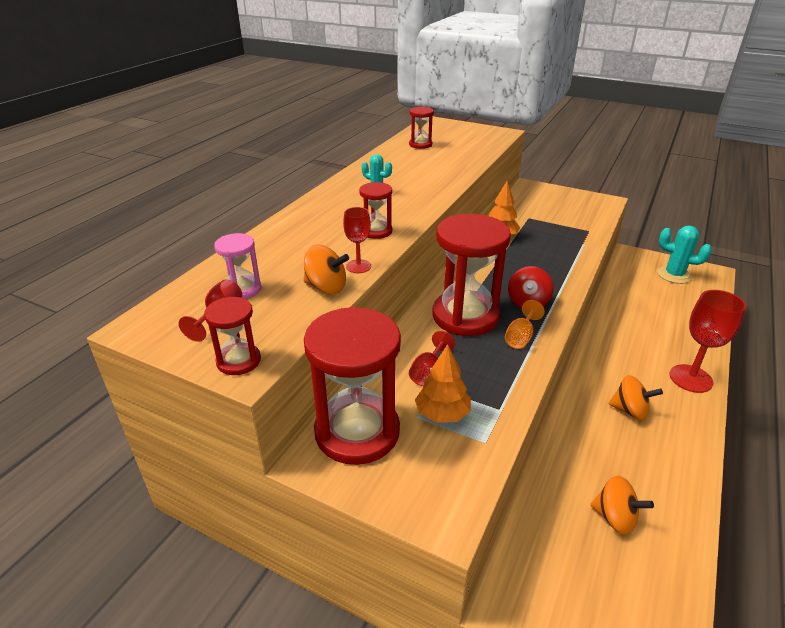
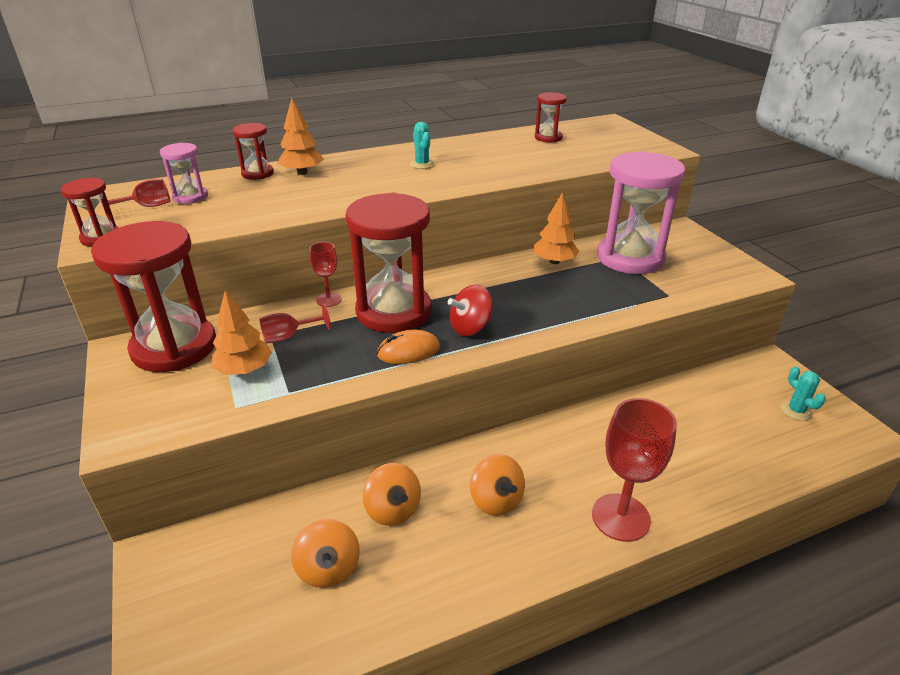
camera: 40 degrees right, 0 degrees up
orange spinning top [303,245,349,294] -> orange spinning top moved to [363,463,421,526]
red goblet [343,207,371,273] -> red goblet moved to [310,242,342,307]
red hourglass [359,182,392,239] -> red hourglass moved to [233,123,274,180]
orange goblet [505,300,545,349] -> orange mouse [377,330,440,364]
turquoise cactus [657,226,712,284] -> turquoise cactus [781,366,826,421], size x0.59
none -> orange tree [277,98,324,175]
none -> pink hourglass [597,151,685,274]

